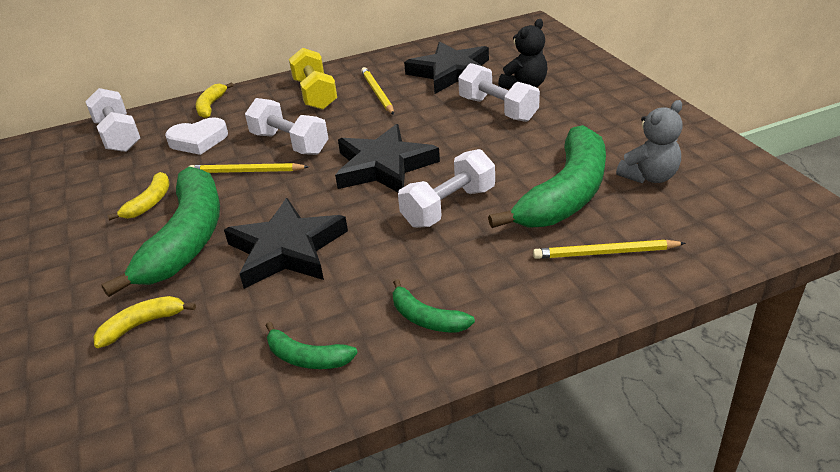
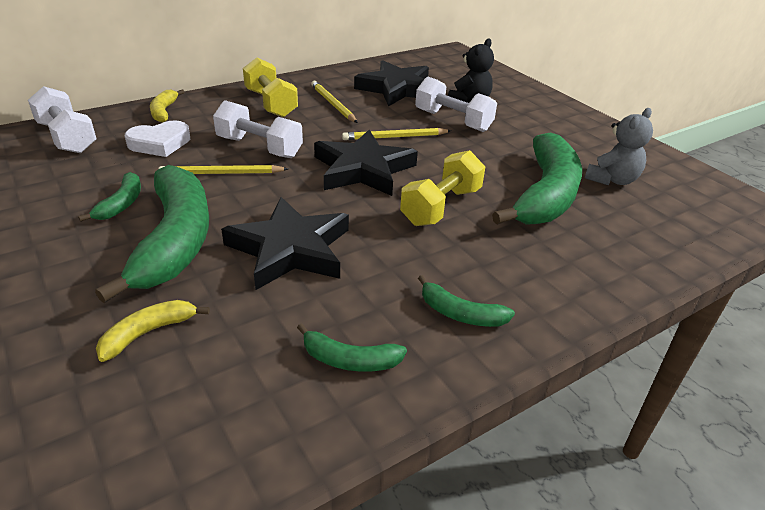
camera: 15 degrees left, 0 degrees up
yellow banana [107,172,170,221] -> green banana [78,172,141,222]
white dumbbell [398,149,495,228] -> yellow dumbbell [400,150,485,226]
yellow pencil [533,240,686,259] -> yellow pencil moved to [342,128,451,140]

